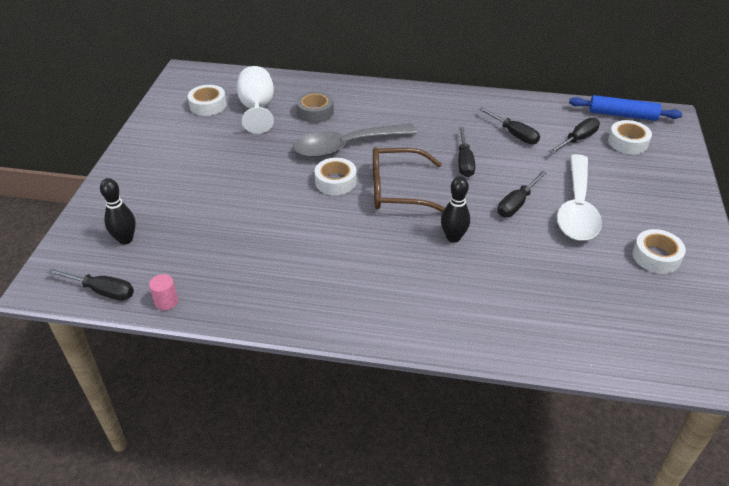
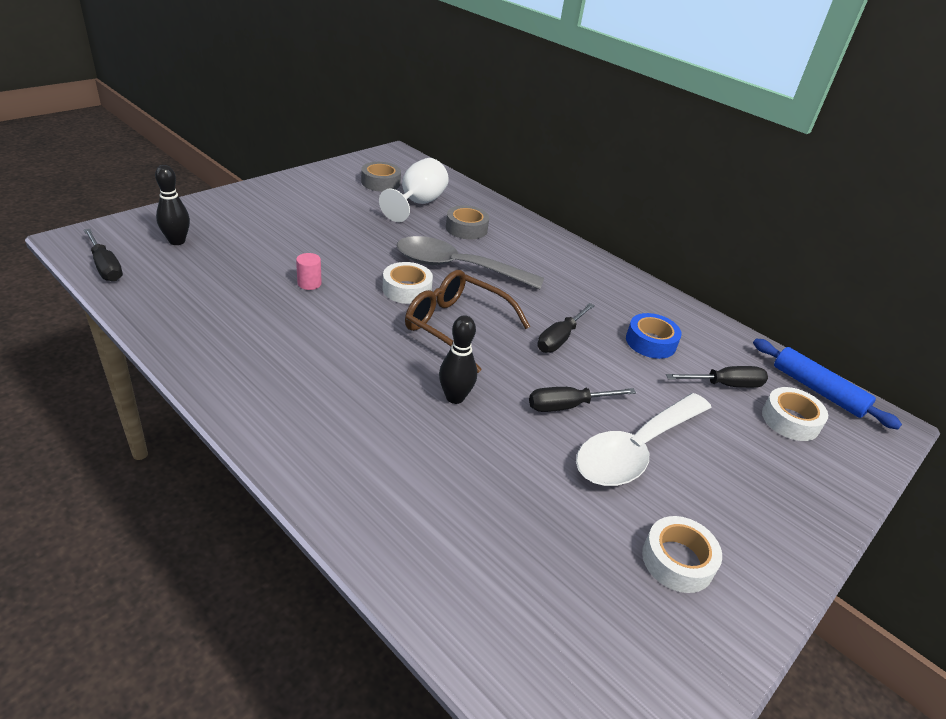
camera: 30 degrees right, 5 degrees down
pink cylinder [149,274,178,310] -> pink cylinder moved to [296,253,322,290]
white tape [188,85,227,116] -> grey tape [361,162,401,192]
black screwdriver [479,107,540,144] -> blue tape [626,313,682,359]

